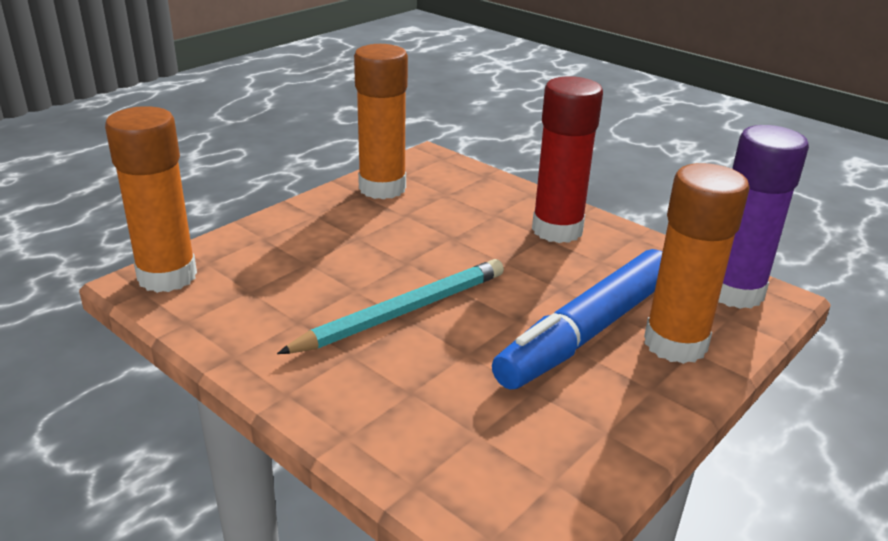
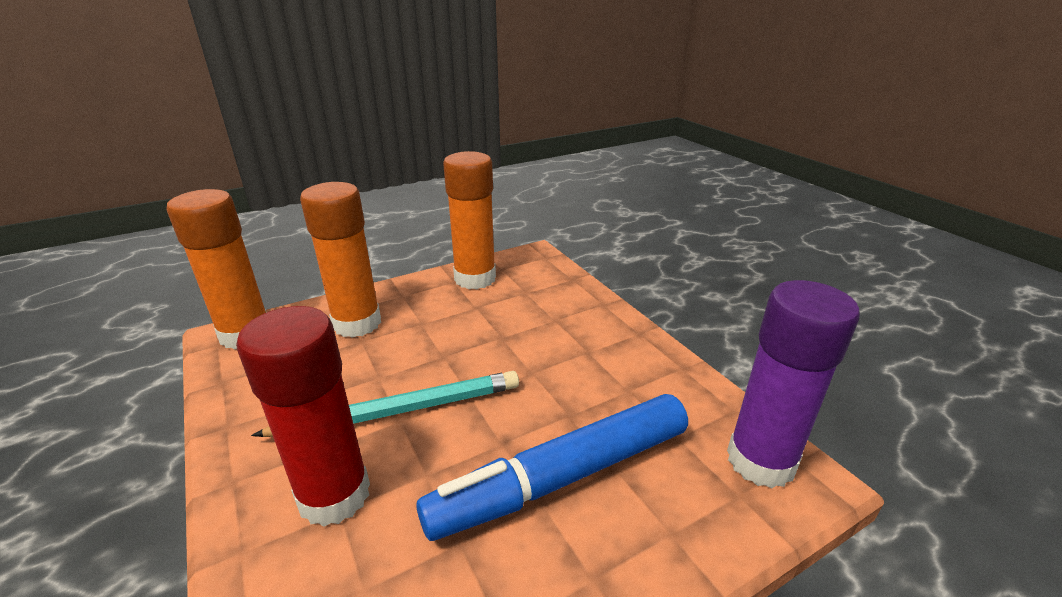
camera: 20 degrees right, 0 degrees up
red glue stick [532,76,603,243] -> red glue stick moved to [236,306,370,527]
orange glue stick [644,163,750,364] -> orange glue stick moved to [300,182,381,338]

